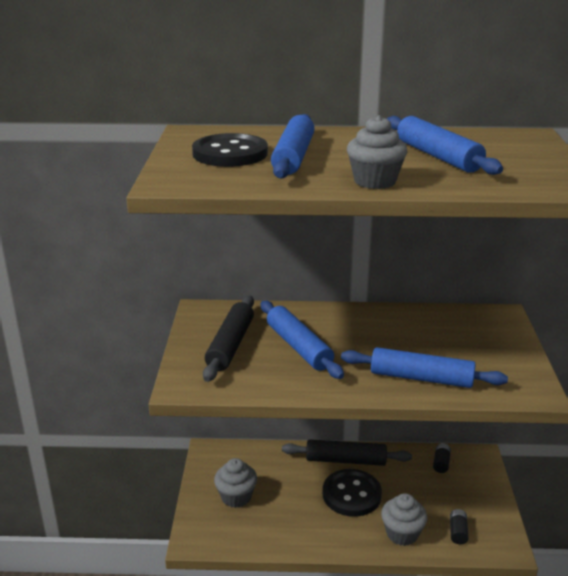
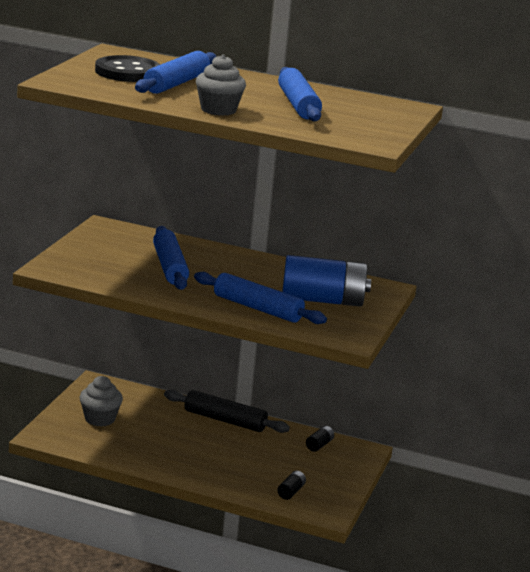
camera: 15 degrees right, 5 degrees down
black rolling pin [203,296,254,382] -> none
black button [323,469,382,517] -> none
grey cupcake [381,493,427,546] -> none
none -> blue battery [282,255,371,307]

